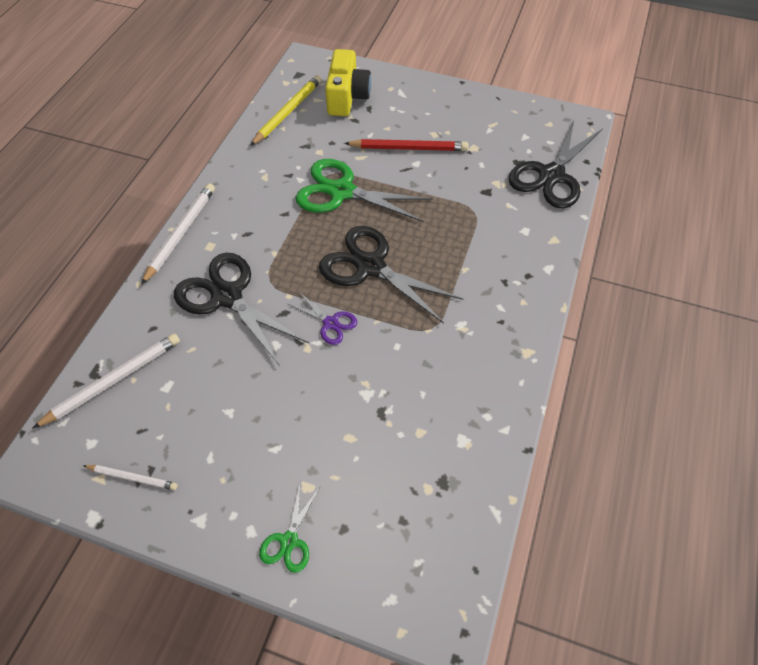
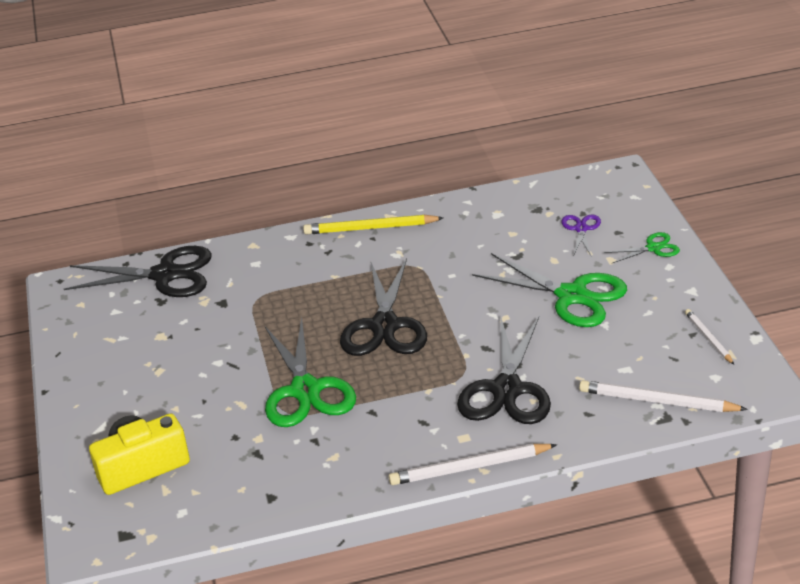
camera: 120 degrees left, 20 degrees down
yellow pencil [250,75,322,146] -> yellow pencil moved to [303,215,443,235]
purple scissors [287,293,357,345] -> purple scissors moved to [562,215,601,257]
red pencil [344,139,468,151] -> none
none -> green scissors [472,253,627,327]

